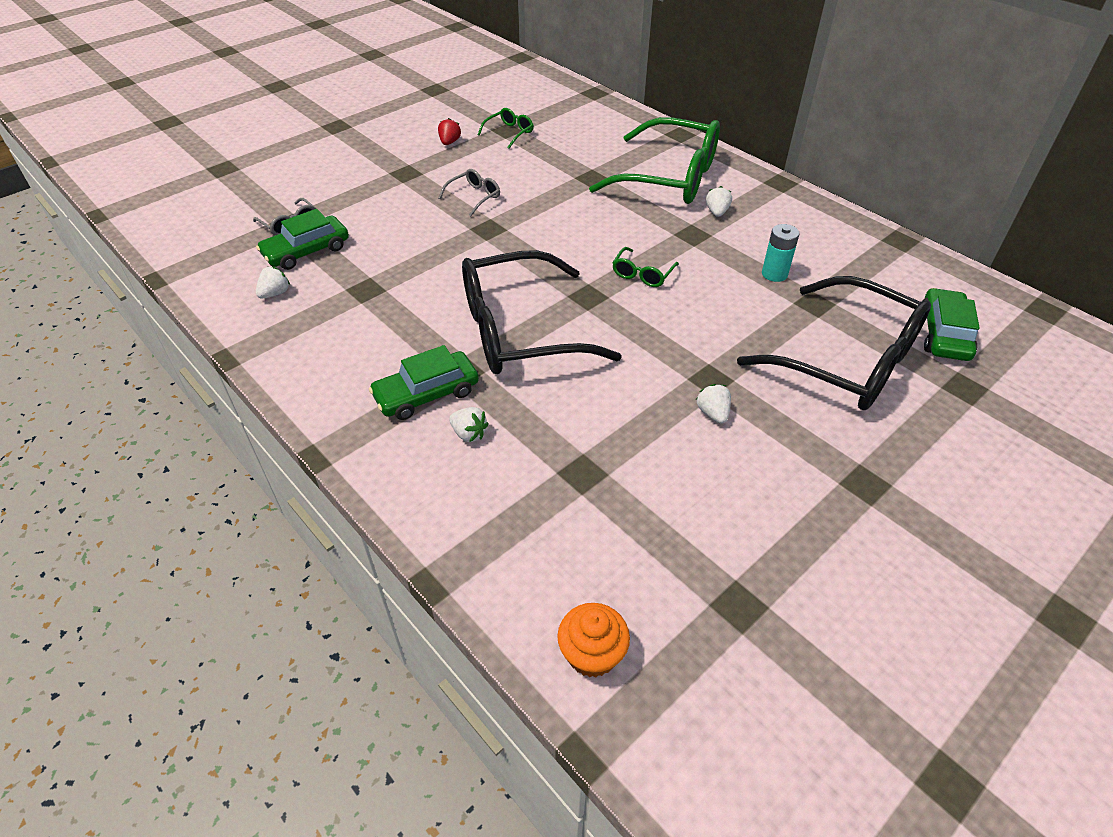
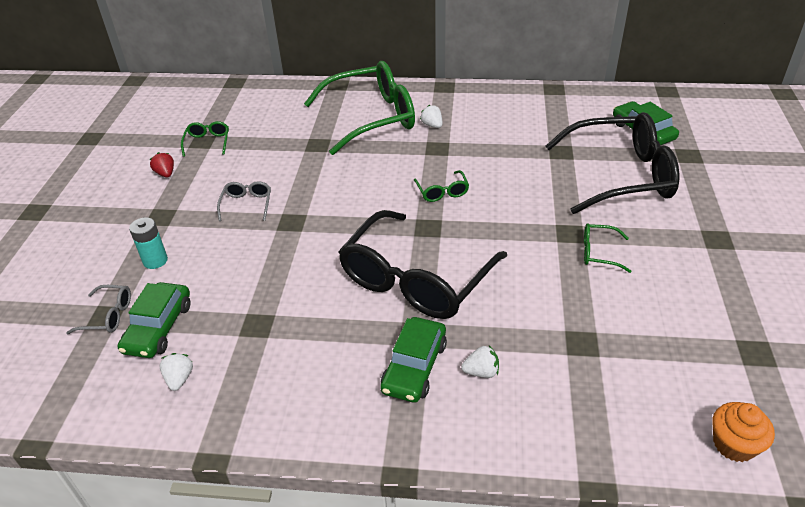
camera: 40 degrees left, 5 degrees down
white strawberry [696,384,731,424] -> green glasses [584,224,632,273]
turquoise battery [762,224,800,282] -> turquoise battery moved to [129,217,168,269]

